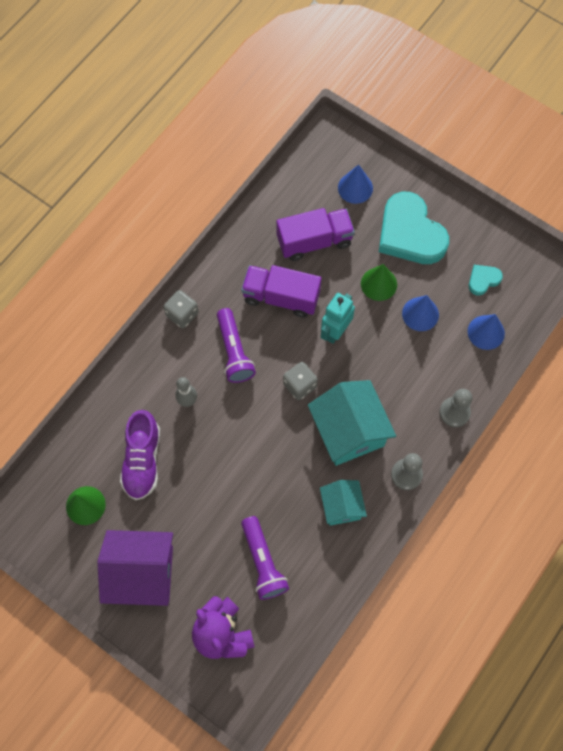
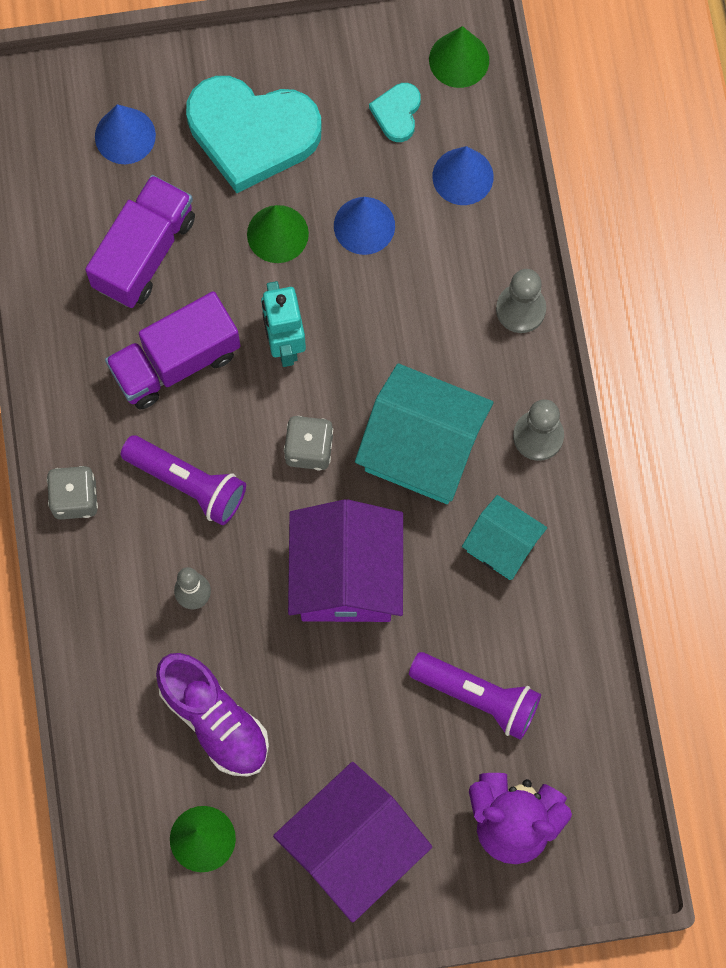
camera: 45 degrees left, 5 degrees up
none -> purple house [288,499,403,622]
none -> green cone [429,26,489,88]

